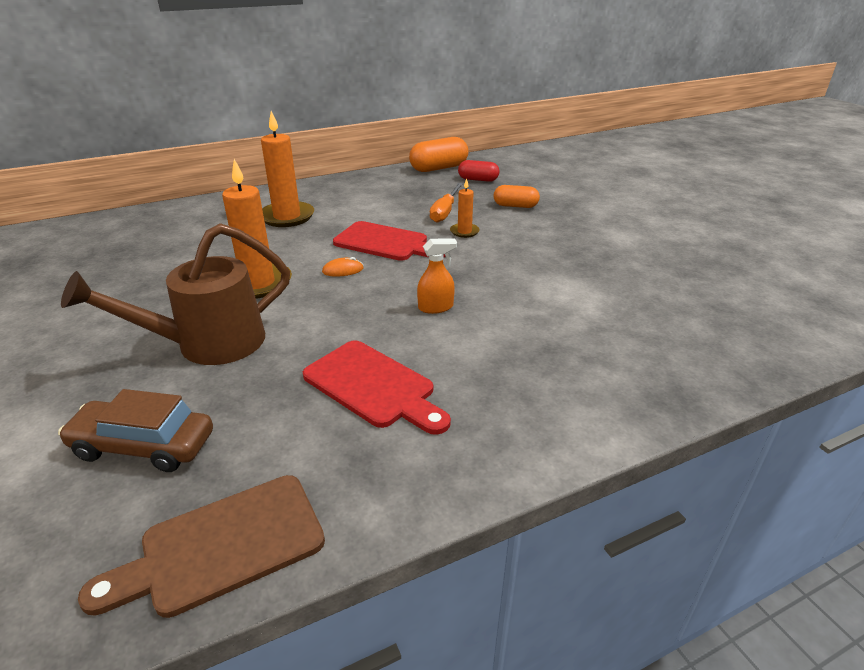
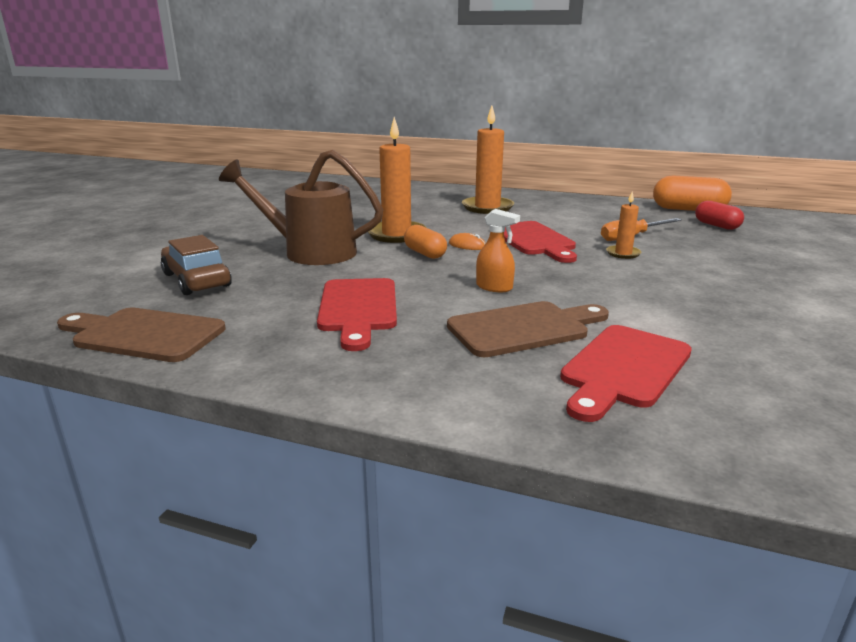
camera: 45 degrees right, 10 degrees down
orange capsule [494,185,540,208] -> orange capsule moved to [404,225,447,259]
none -> brown cutting board [447,301,609,357]
none -> red cutting board [560,325,692,422]

